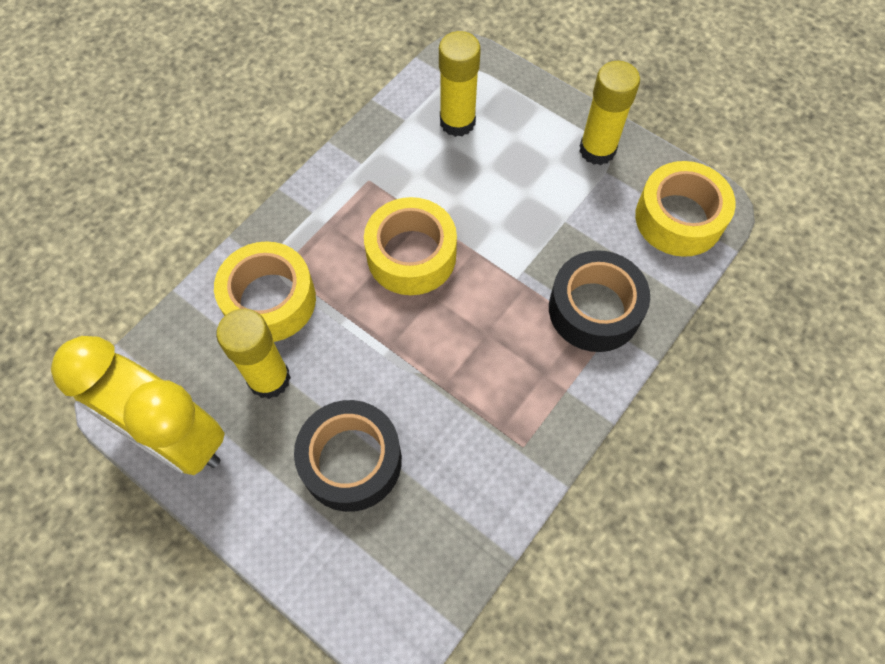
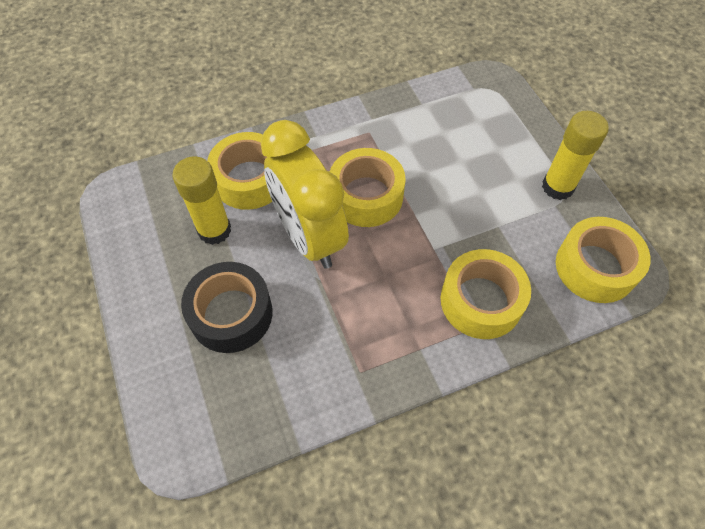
camera: 30 degrees right, 5 degrees down
yellow clock [51,336,225,475] -> yellow clock moved to [261,120,349,269]
yellow glue stick [439,31,481,137] -> none
black tape [549,250,650,352] -> yellow tape [441,249,531,339]

